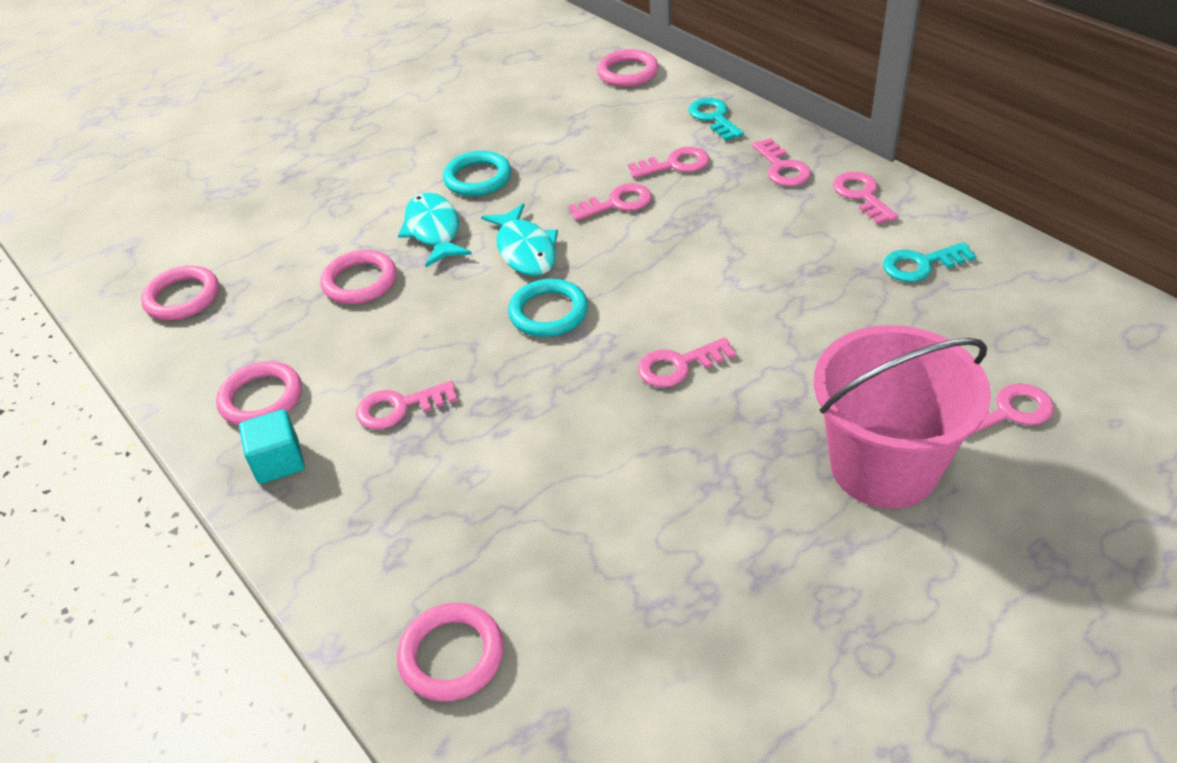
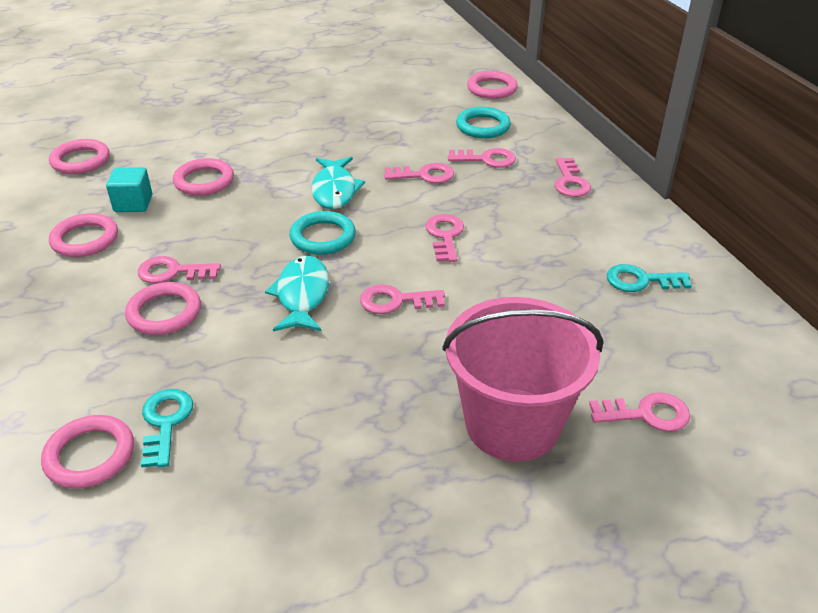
camera: 15 degrees right, 5 degrees down
turquoise cube [239,409,305,484] -> turquoise cube moved to [106,167,152,212]
turquoise fish [398,192,472,267] -> turquoise fish moved to [265,256,329,332]
turquoise ring [443,151,511,196] -> turquoise ring moved to [456,107,511,138]
turquoise key [689,98,744,141] -> turquoise key moved to [141,389,193,467]
pink key [833,172,898,224] -> pink key moved to [425,214,464,262]
none -> pink ring [125,282,201,335]

